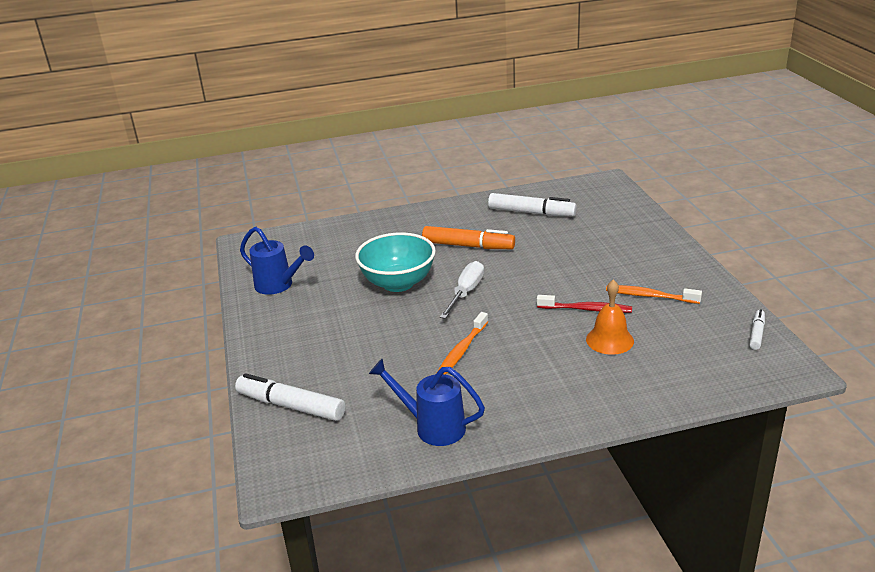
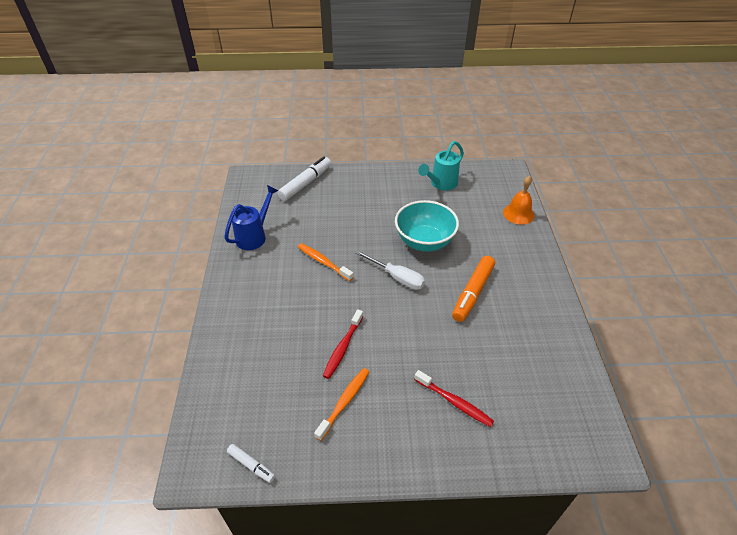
camera: 100 degrees right, 15 degrees up
blue watering can [240,226,314,295] -> turquoise watering can [418,141,464,190]
white marker [488,193,577,217] -> none
orange bell [586,279,634,355] -> orange bell moved to [503,176,535,225]
none -> red toothbrush [414,370,494,427]

